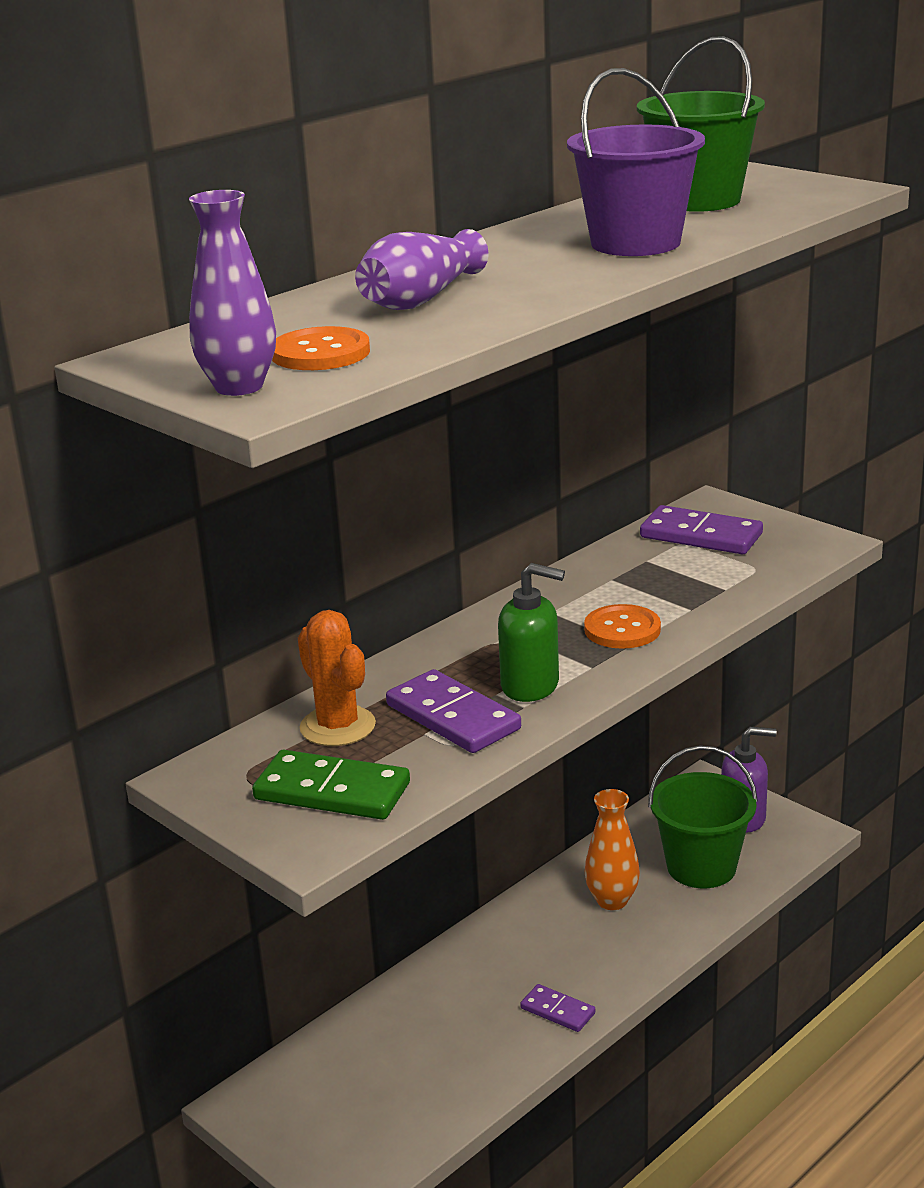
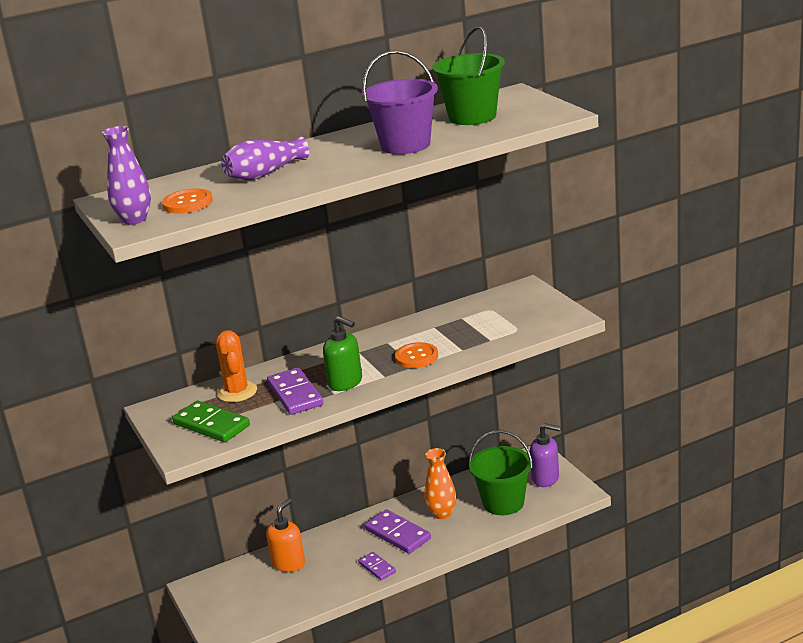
camera: 20 degrees right, 0 degrees up
purple domino [640,505,763,554] -> purple domino moved to [365,509,431,554]
none -> orange soap dispenser [266,498,305,572]

